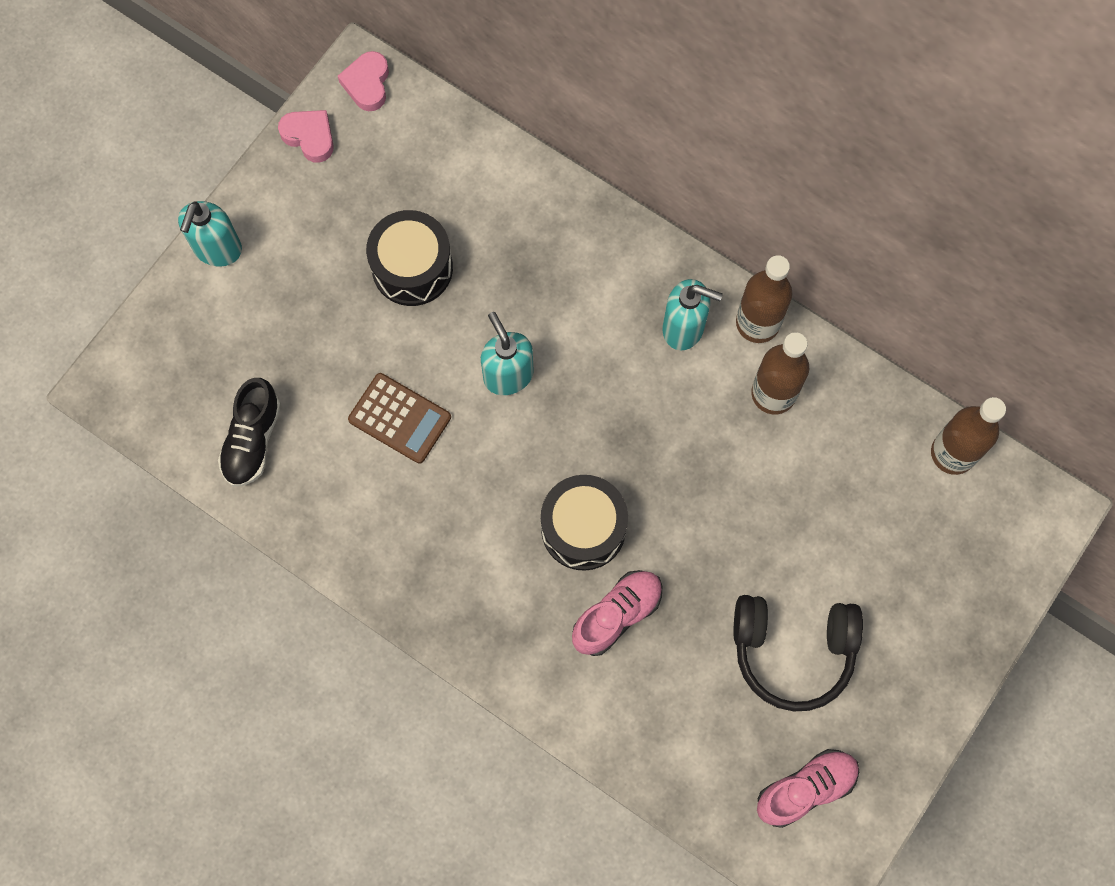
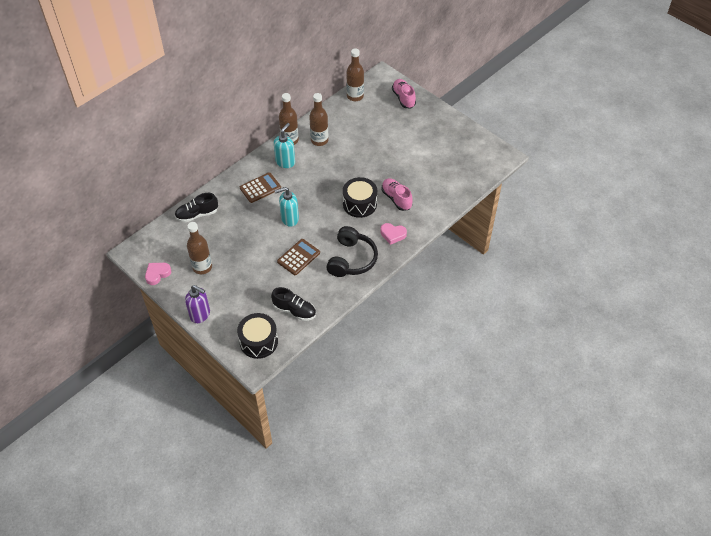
camera: 80 degrees left, 20 degrees down
turquoise soap dispenser [178,201,242,267] -> purple soap dispenser [185,285,210,323]
pink heart [338,51,389,111] -> pink heart moved to [380,223,407,245]
black drum [366,210,453,306] -> black drum moved to [237,313,278,359]
black headphones [733,595,863,711] -> black headphones moved to [326,226,378,277]
pink shoe [757,749,859,828] -> pink shoe moved to [392,79,416,108]
none -> black shoe [175,193,218,222]
none -> brown bottle [187,222,212,274]
none -> brown calculator [240,172,281,203]

